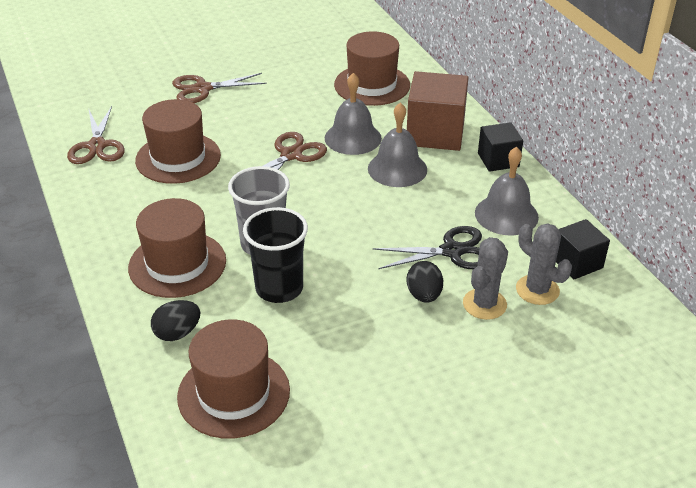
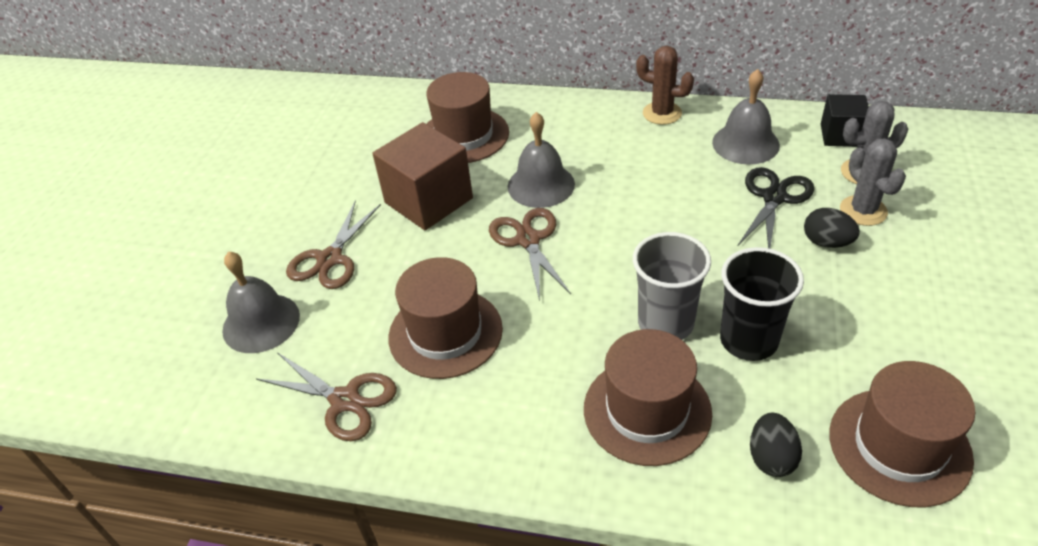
camera: 50 degrees left, 5 degrees up
grey bell [368,102,427,187] -> grey bell moved to [222,251,300,353]
brown cube [407,71,469,151] -> brown cube moved to [373,122,473,230]
black cube [478,122,523,172] -> brown cactus [636,46,694,125]

